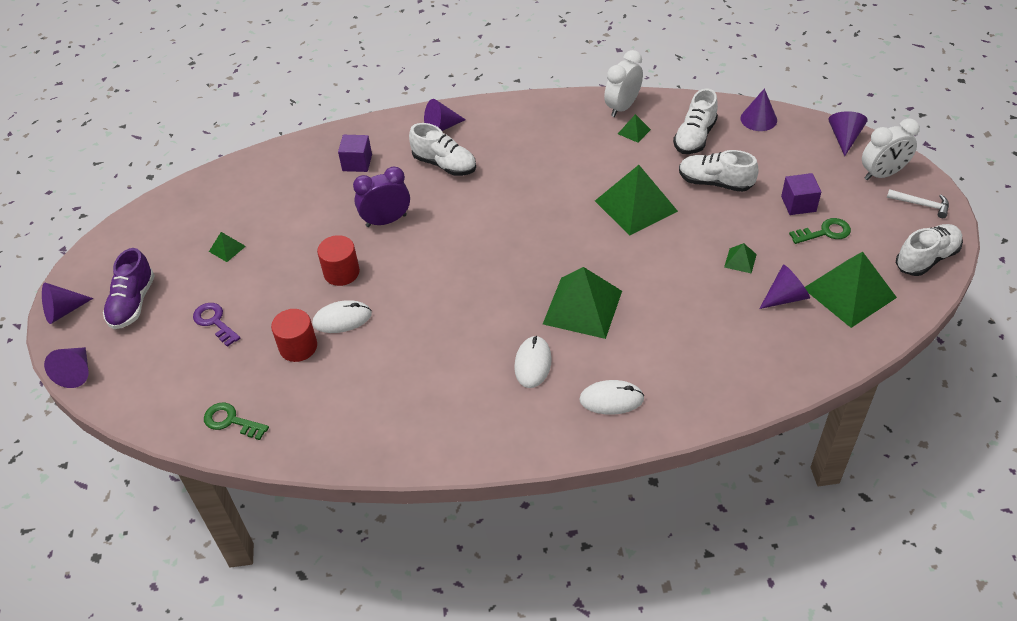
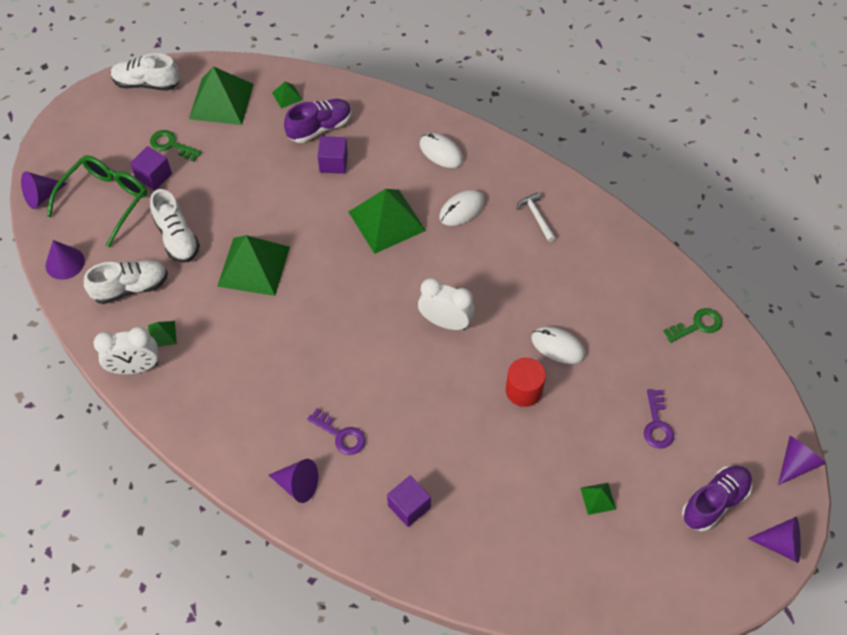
camera: 140 degrees left, 10 degrees up
green key [204,402,269,440] -> green key turned 90 degrees counterclockwise [663,308,722,343]
red cylinder [271,309,317,362] -> none
purple clock [353,166,410,227] -> none
white shoe [409,123,476,176] -> purple key [307,408,365,455]
green pyramid [724,243,757,274] -> green pyramid moved to [272,82,302,109]
purple cone [759,264,810,309] -> none
white clock [862,118,920,180] -> white clock moved to [418,278,475,330]
white hammer [887,189,949,218] -> white hammer moved to [517,192,555,242]
none -> green glasses [47,155,147,247]
none -> purple shoe [284,99,352,143]
none -> purple cube [318,136,348,174]

